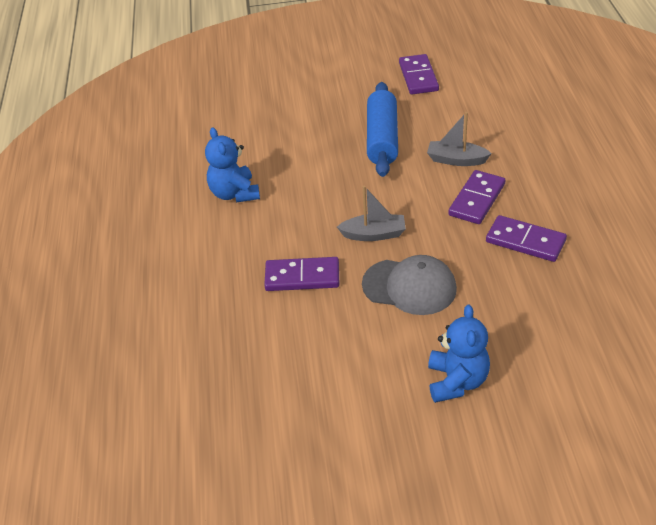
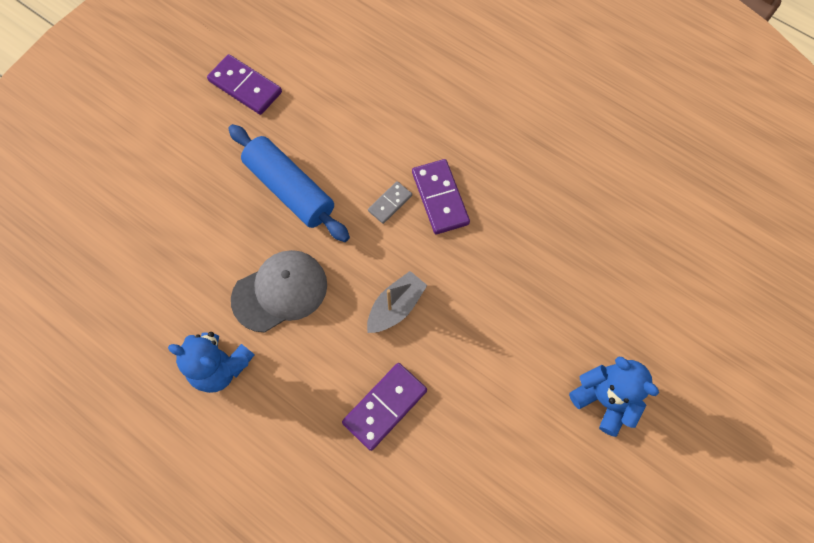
camera: 50 degrees left, 25 degrees up
grey cap [362,255,457,315] -> grey cap moved to [231,250,327,332]
grey boat [427,112,492,166] -> none
purple domino [486,215,567,262] -> none
none -> grey domino [368,181,412,224]

